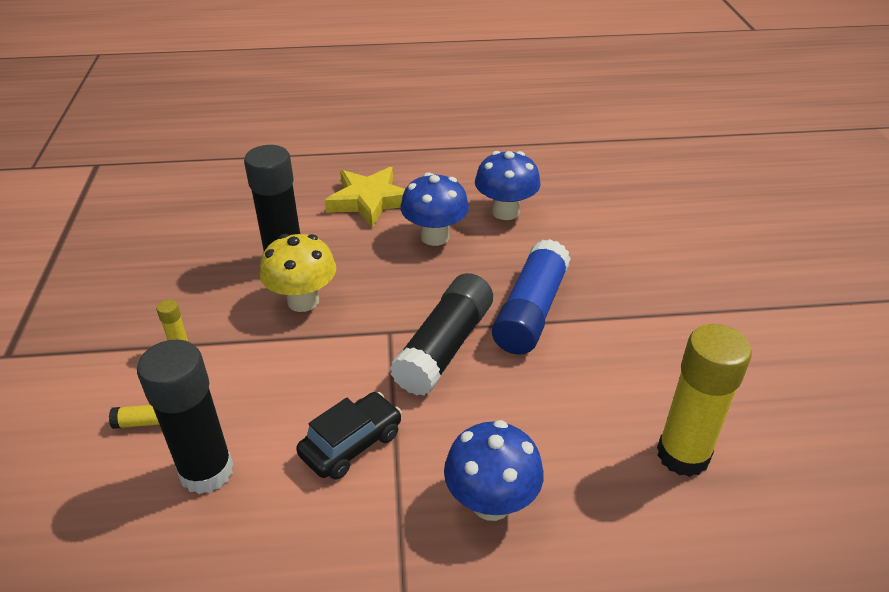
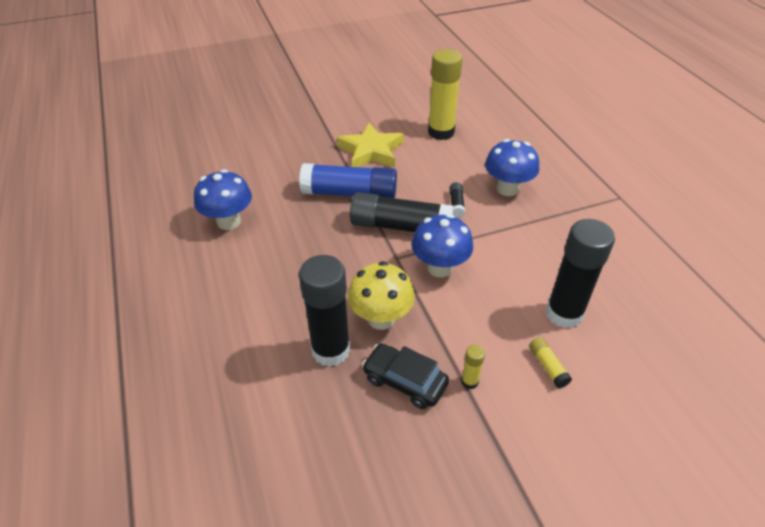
camera: 105 degrees left, 5 degrees up
black car [296,392,402,480] -> black car moved to [362,343,449,409]
yellow star [325,167,405,228] -> yellow star moved to [337,123,404,168]
blue mushroom [401,172,469,246] -> blue mushroom moved to [411,214,473,277]
none -> black glue stick [449,182,465,218]

